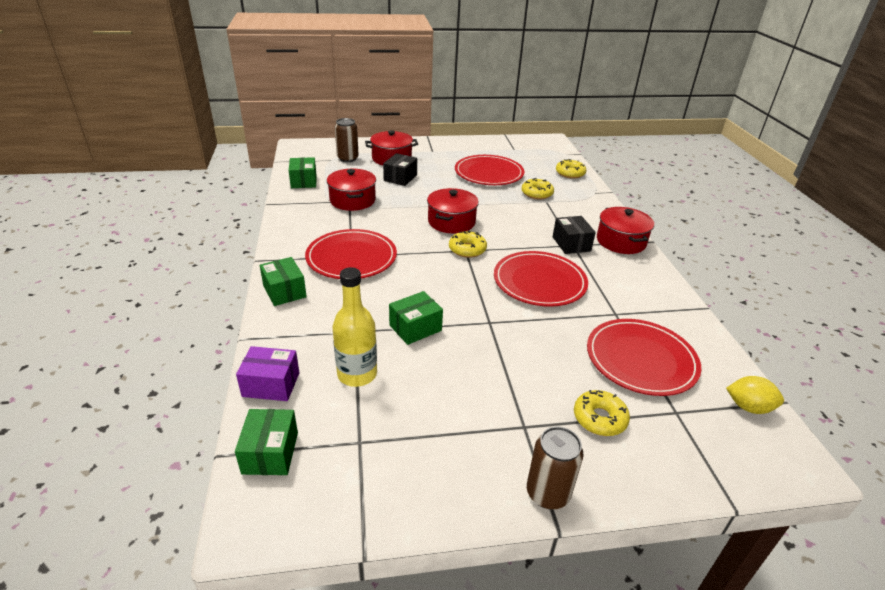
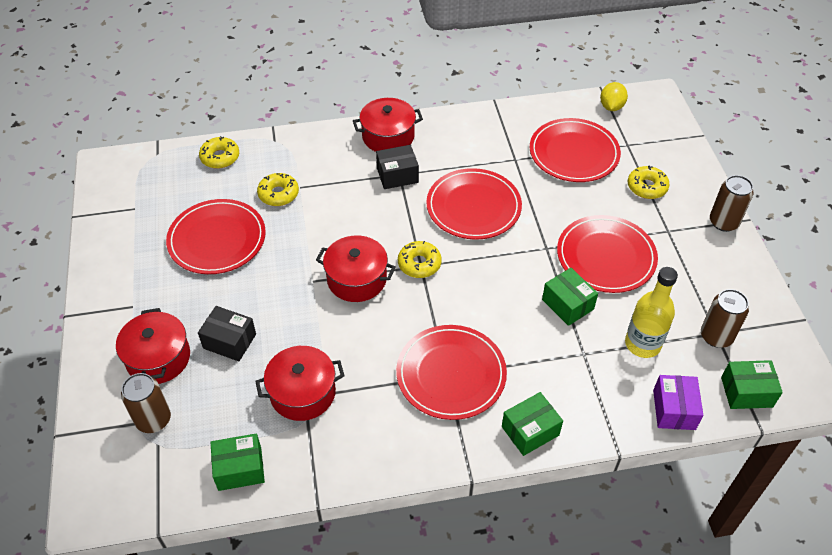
camera: 90 degrees left, 15 degrees up
none -> red plate [557,215,658,293]
none -> brown can [701,289,749,348]

